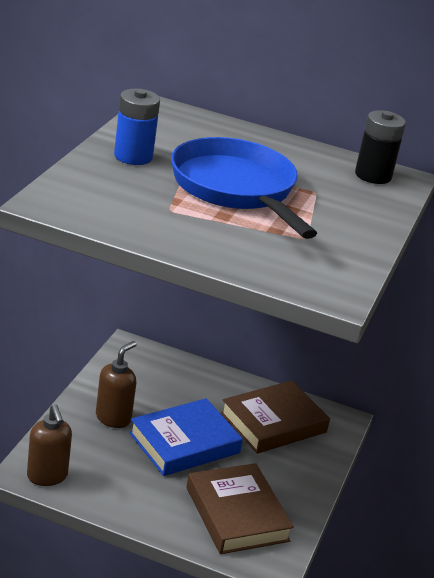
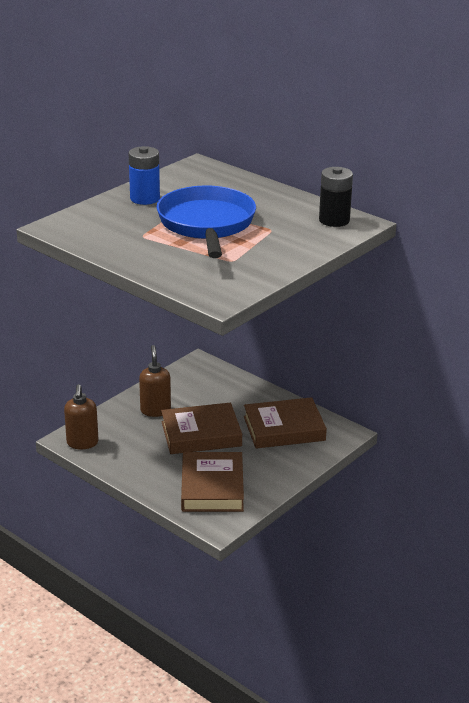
camera: 25 degrees right, 0 degrees up
brown soap dispenser [96,341,137,428] -> brown soap dispenser turned 60 degrees counterclockwise [139,345,171,417]
blue book [129,398,243,476] -> brown book [161,403,242,454]

